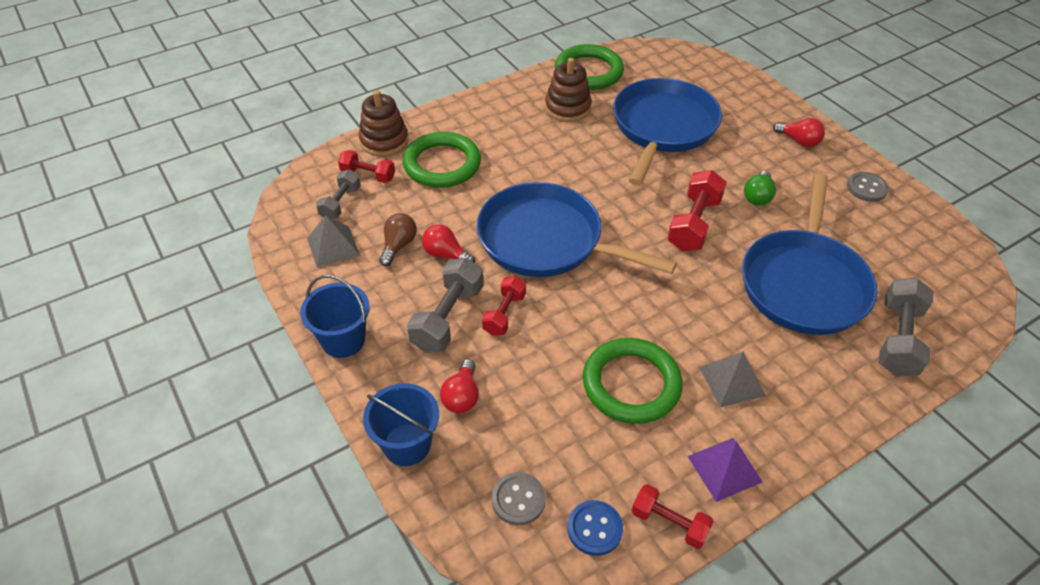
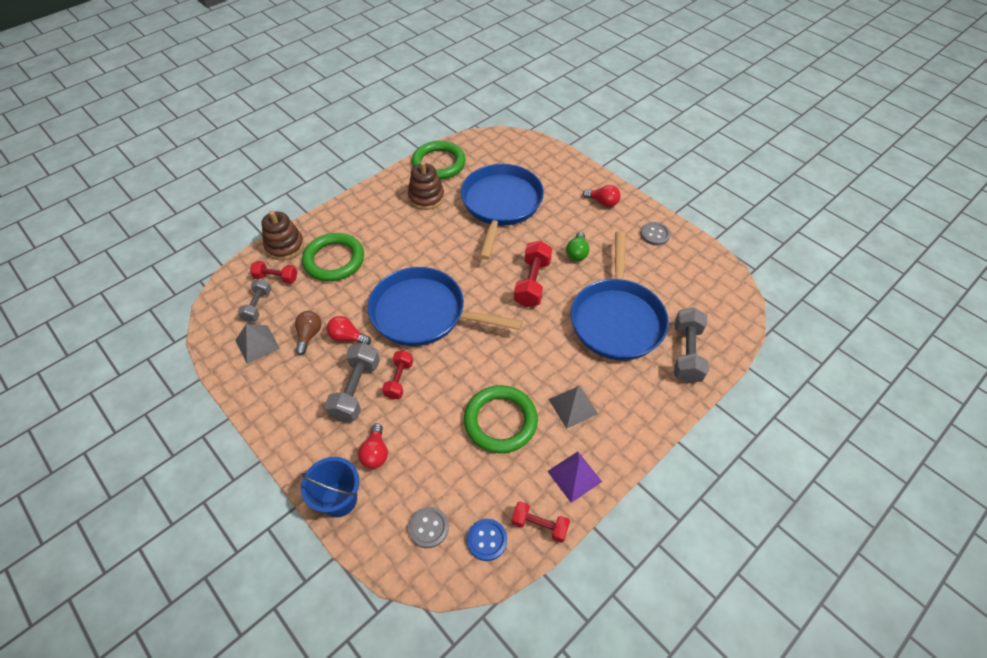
camera: 10 degrees left, 5 degrees up
blue bucket [300,275,370,358] -> none

